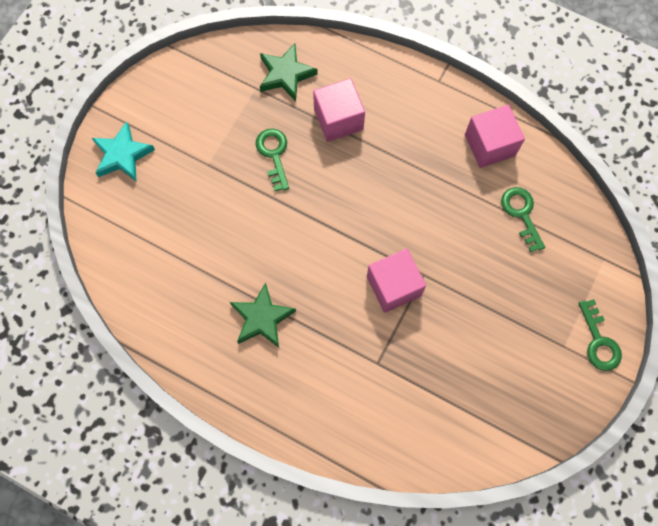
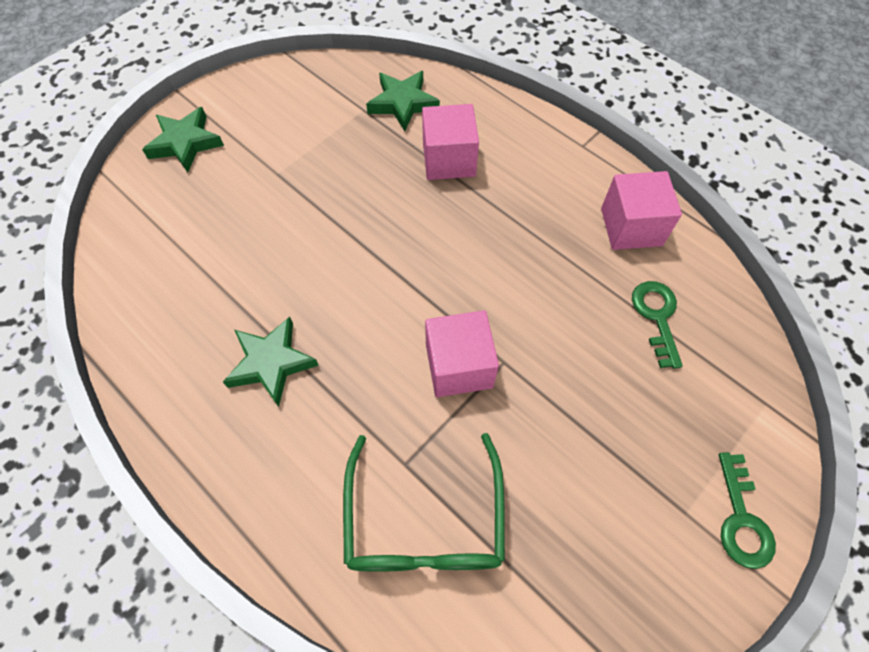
camera: 15 degrees right, 10 degrees down
turquoise star [92,121,155,181] -> green star [142,107,224,173]
green key [256,128,289,191] -> none
none -> green glasses [343,433,505,572]

